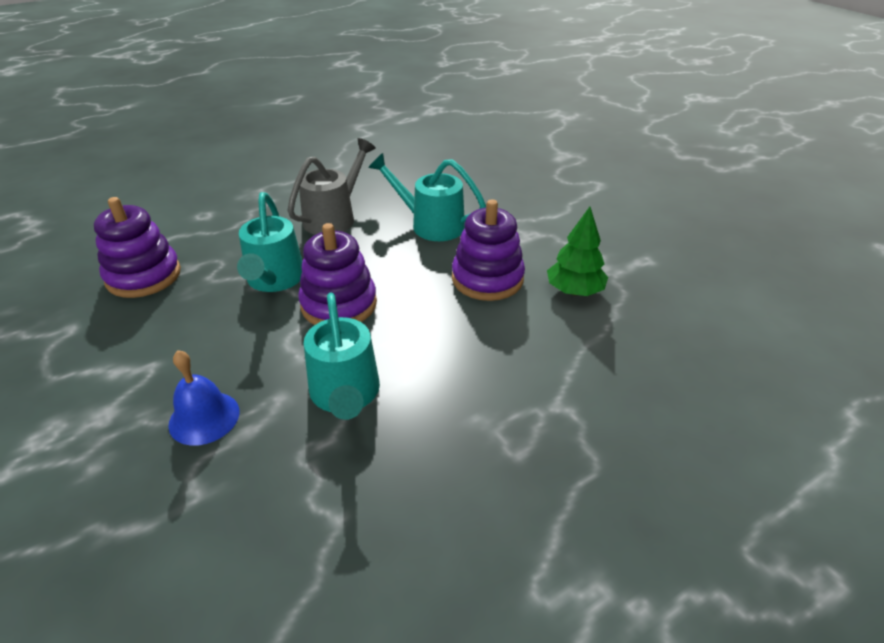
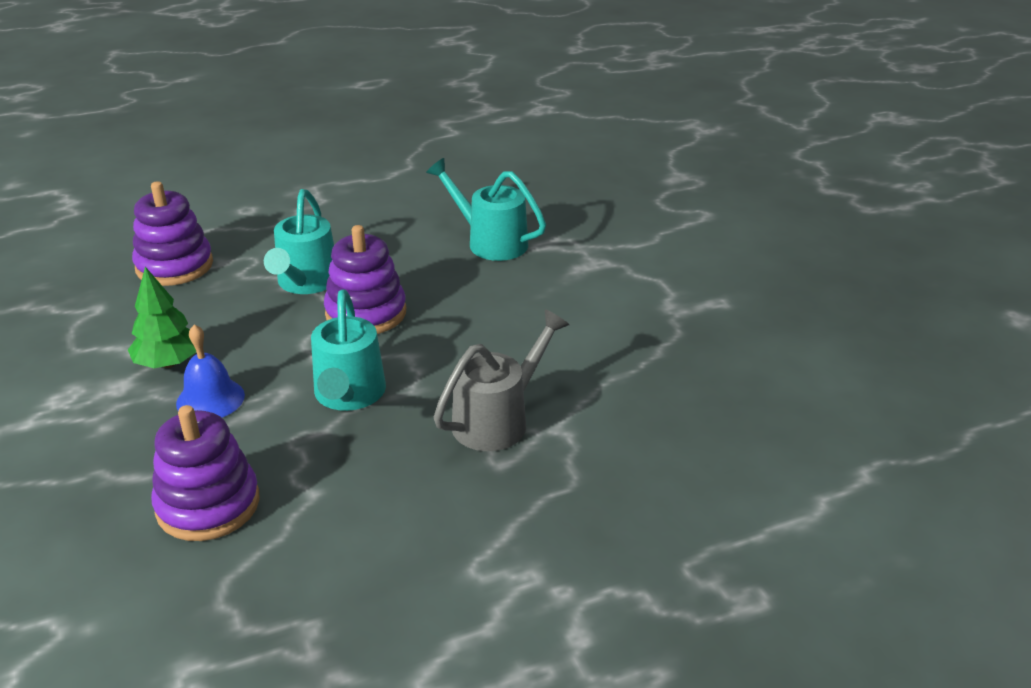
camera: 10 degrees right, 5 degrees down
grey watering can [287,138,376,235] -> grey watering can moved to [434,309,569,451]
purple stacking toy [452,199,525,301] -> purple stacking toy moved to [151,405,260,541]
green tree [547,207,608,296] -> green tree moved to [128,267,196,368]

